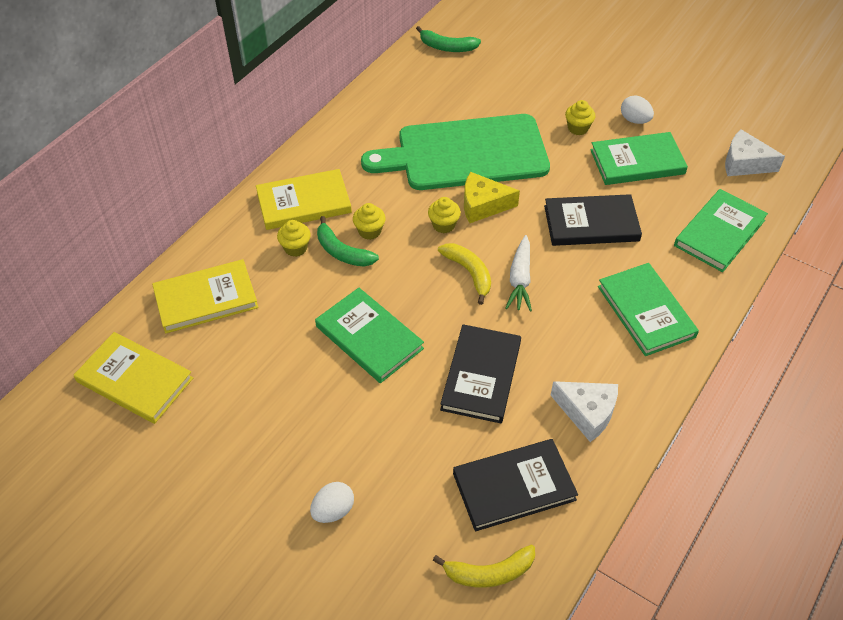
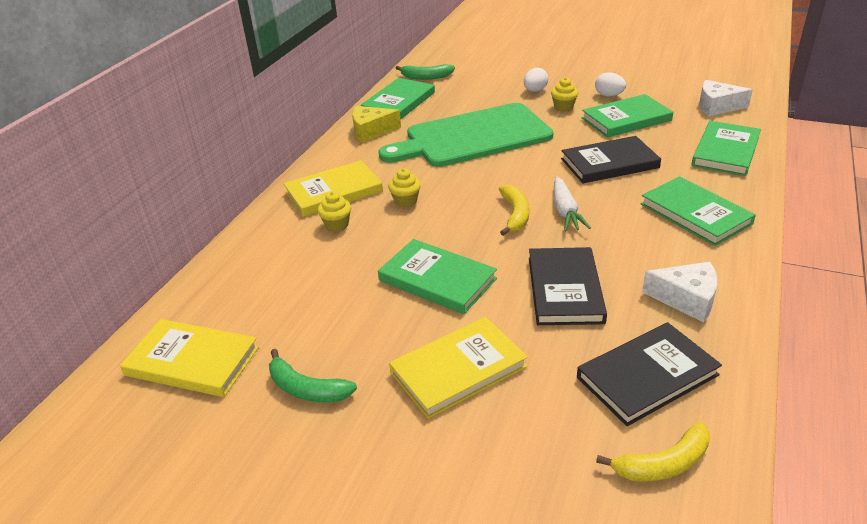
camera: 10 degrees left, 15 degrees down
yellow book [152,259,258,334] -> yellow book moved to [389,317,528,419]
white egg [310,482,354,523] -> white egg moved to [524,68,548,92]
green banana [317,216,379,267] -> green banana moved to [269,349,357,402]
yellow cupcake [428,197,461,233] -> none
yellow banana [438,243,491,305] -> yellow banana turned 45 degrees clockwise [499,185,530,236]
yellow cheese [464,172,520,223] -> yellow cheese moved to [352,106,401,143]
none -> green book [361,78,435,120]

